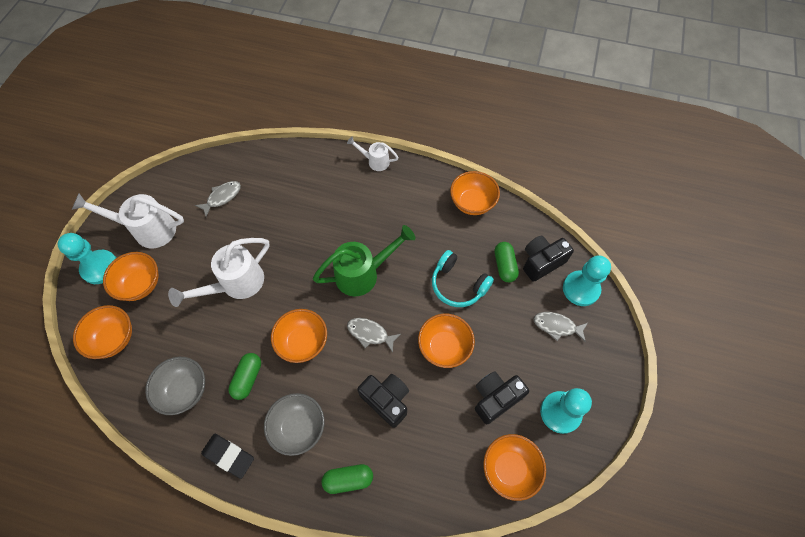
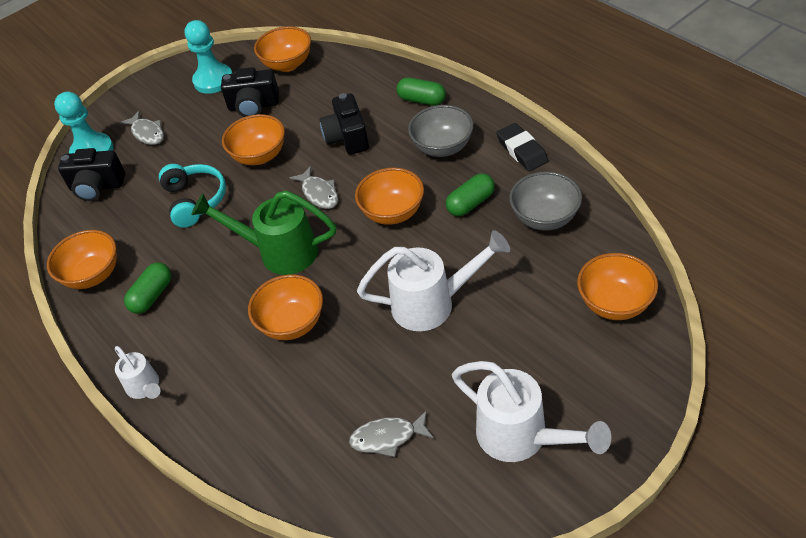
camera: 140 degrees left, 15 degrees down
turquoise pawn [58,233,116,284] -> none
orange bowl [103,252,159,301] -> orange bowl moved to [248,274,323,340]
green capsule [495,242,519,282] -> green capsule moved to [124,262,171,314]

